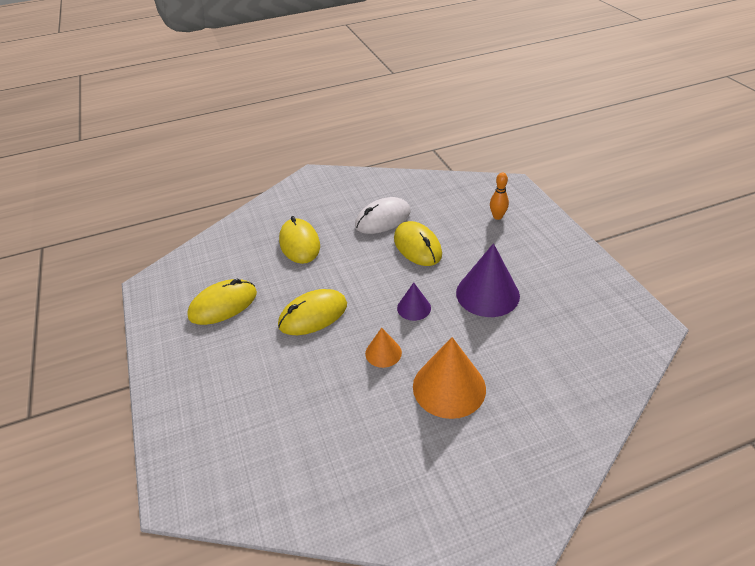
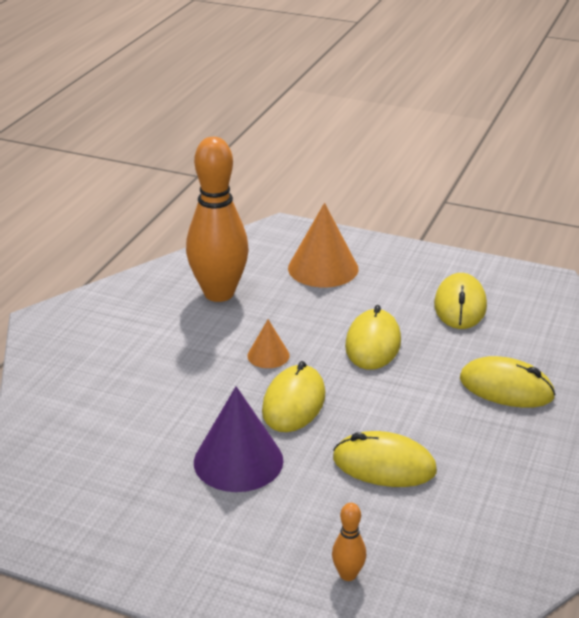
camera: 130 degrees right, 10 degrees down
white mouse [355,197,410,234] -> none
purple cone [397,283,431,321] -> yellow mouse [262,361,325,432]
orange cone [413,337,486,419] -> orange cone moved to [288,203,359,287]
none -> orange bowling pin [186,137,249,302]

